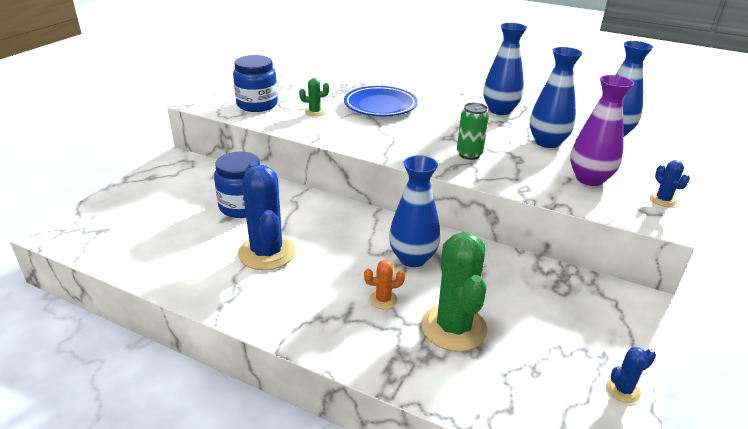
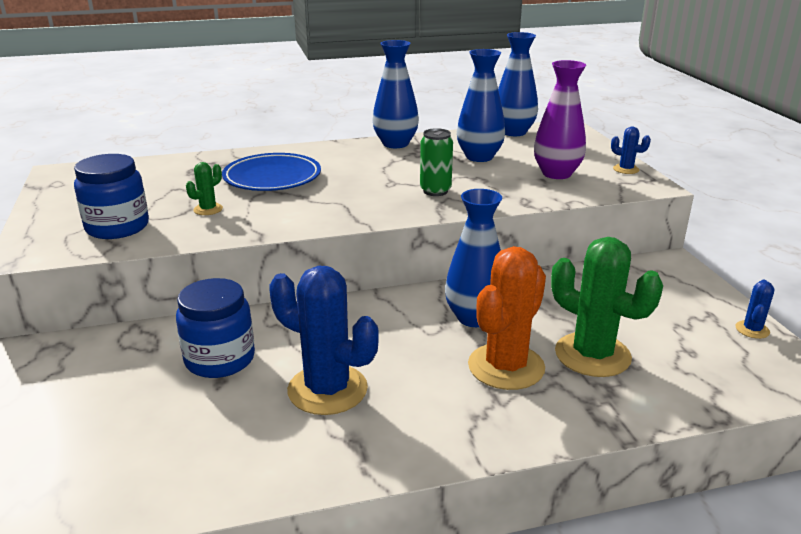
camera: 40 degrees left, 5 degrees down
orange cactus [364,260,405,309] -> orange cactus [468,246,546,390], size x2.22

